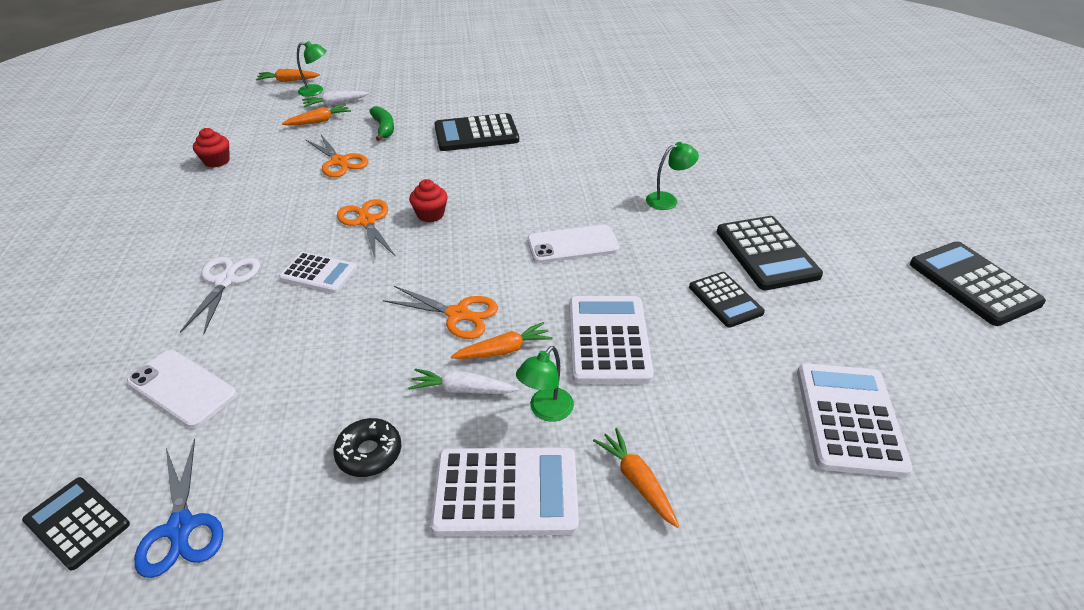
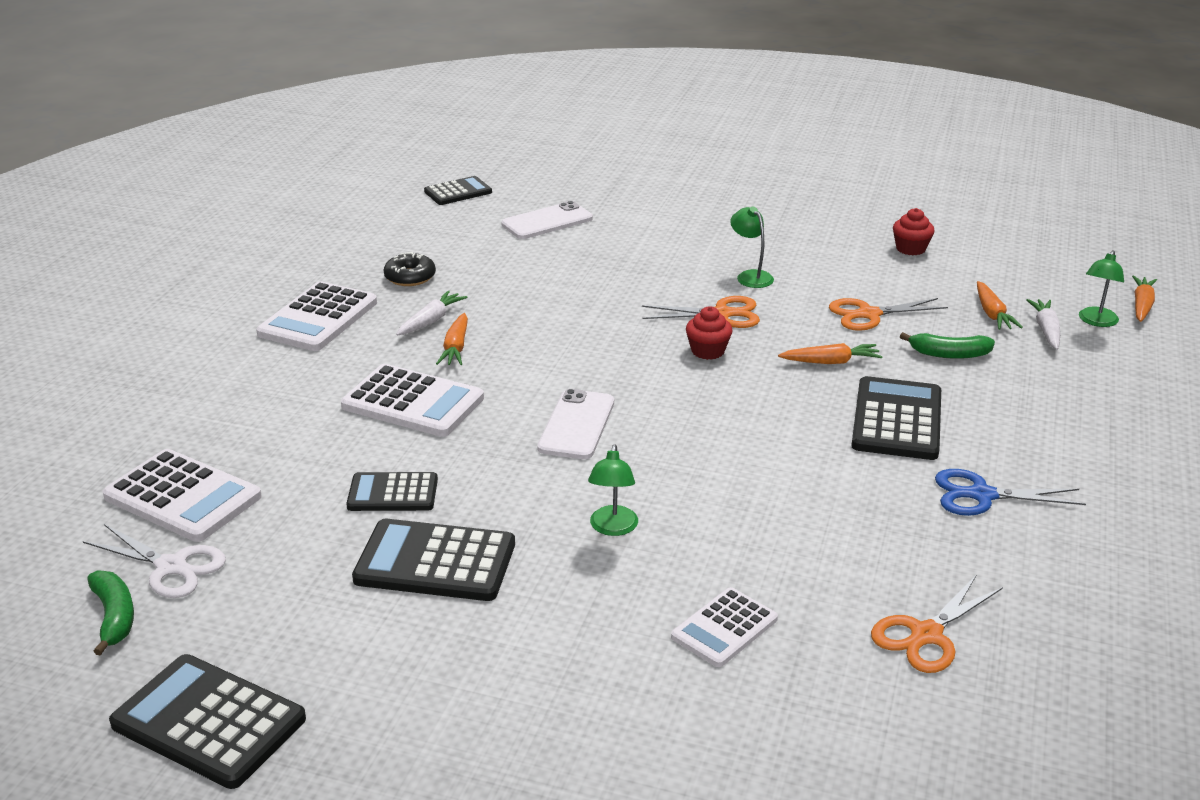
camera: 115 degrees right, 10 degrees down
blue scissors [134,438,223,578] -> blue scissors moved to [935,469,1086,516]
white scissors [180,257,260,334] -> white scissors moved to [83,524,226,598]
white calculator [279,252,357,293] -> white calculator moved to [671,587,778,667]
orange scissors [383,286,498,339] -> orange scissors moved to [871,576,1003,673]
green lamp [516,346,574,422] -> green lamp moved to [730,206,774,288]
orange carrot [593,428,679,528] -> orange carrot moved to [778,343,883,364]
black calculator [910,241,1046,326] -> black calculator turned 150 degrees counterclockwise [109,654,306,789]
none -> green banana [87,570,134,656]

